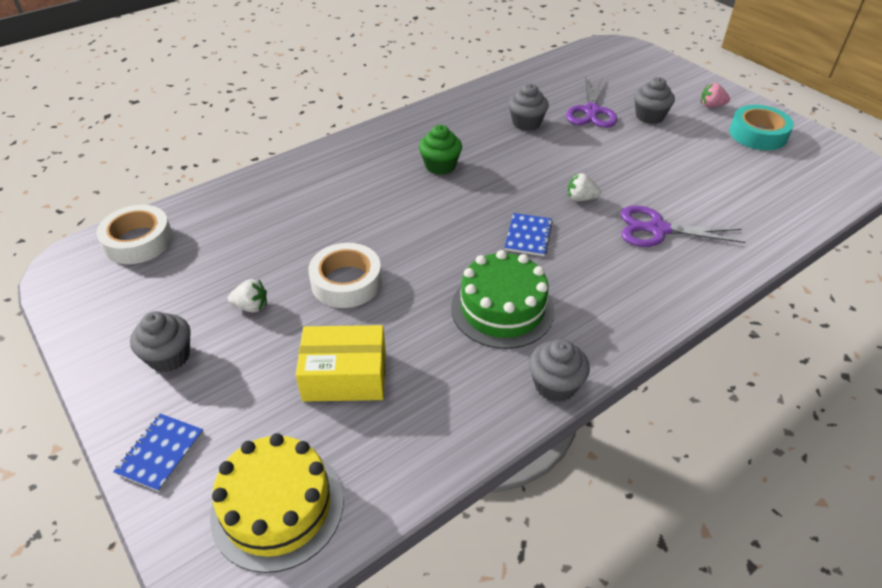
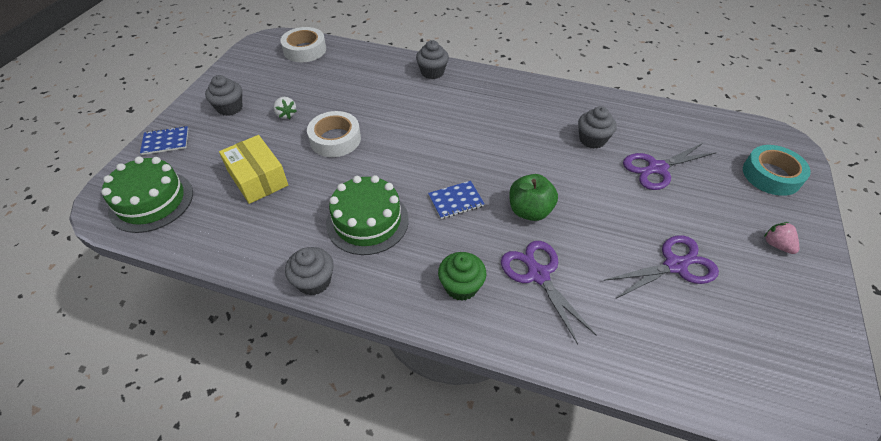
camera: 55 degrees right, 5 degrees up
yellow cake [210,433,343,573] -> green cake [101,157,193,233]
green cupcake [419,125,462,175] -> green cupcake moved to [438,252,486,301]
white strawberry [568,173,601,201] -> green apple [509,174,558,221]
grey cupcake [634,77,675,124] -> grey cupcake moved to [416,40,449,79]
turquoise tape [729,105,794,150] -> turquoise tape moved to [743,145,811,196]
none -> purple scissors [603,235,719,299]

